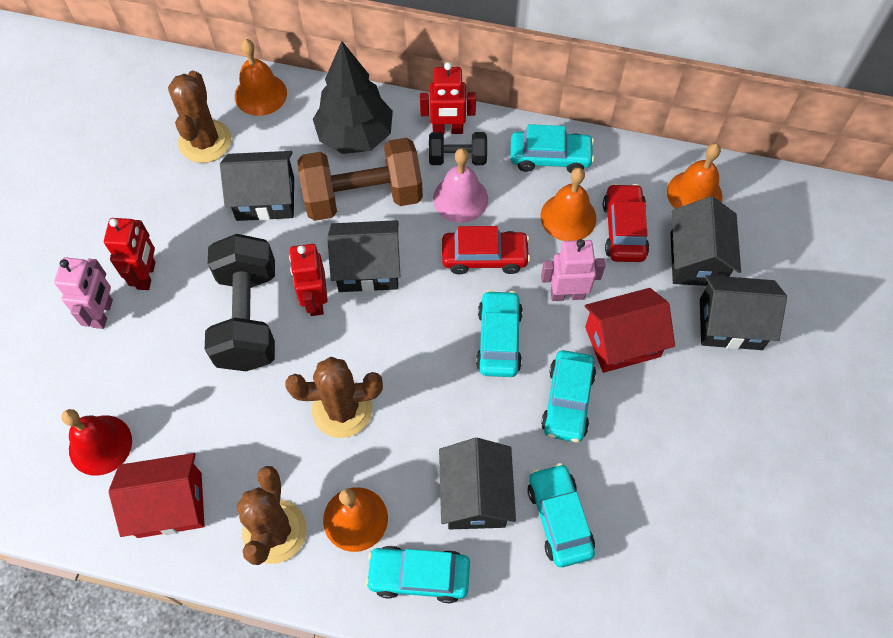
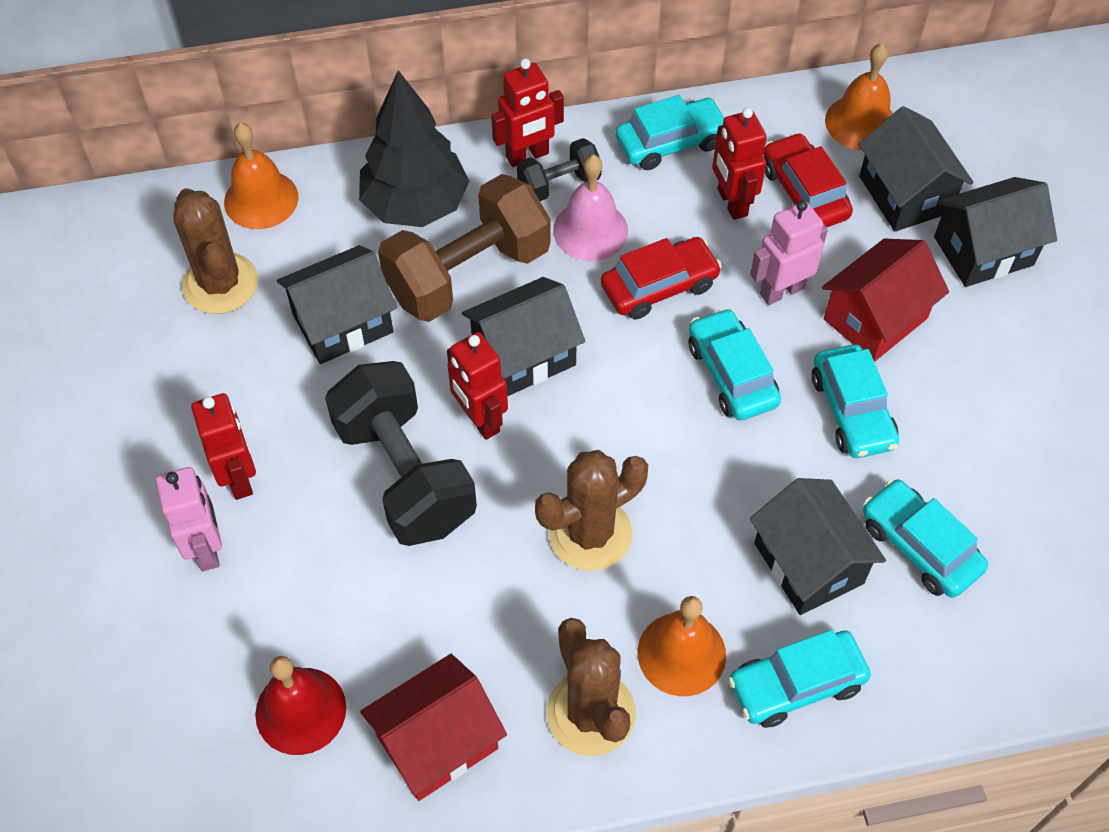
camera: 25 degrees left, 5 degrees down
orange bell [541,168,596,241] -> red robot [712,107,767,220]

